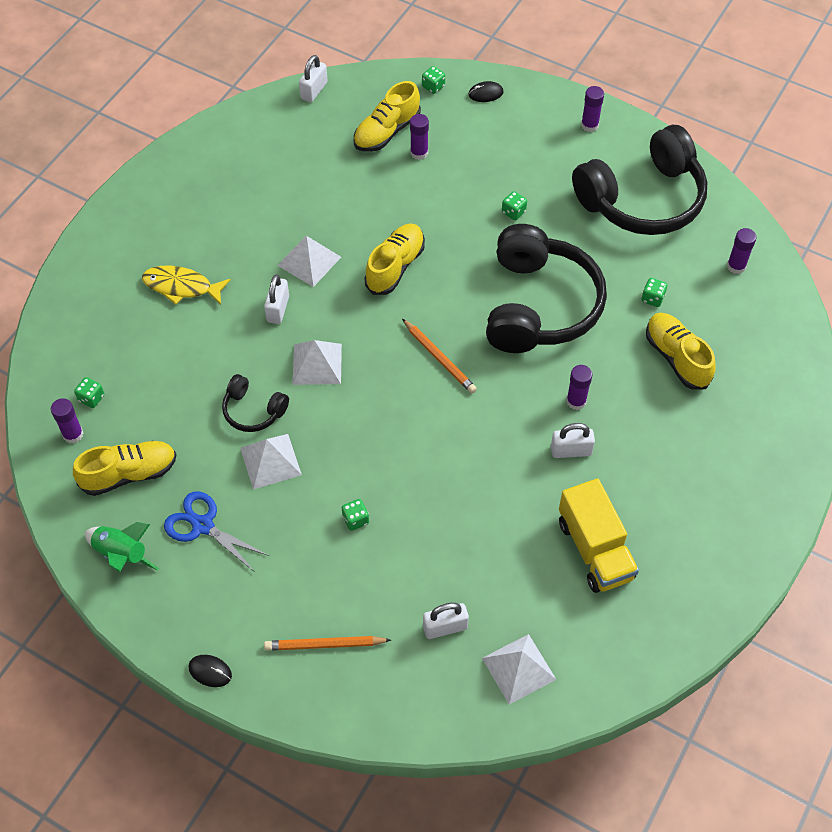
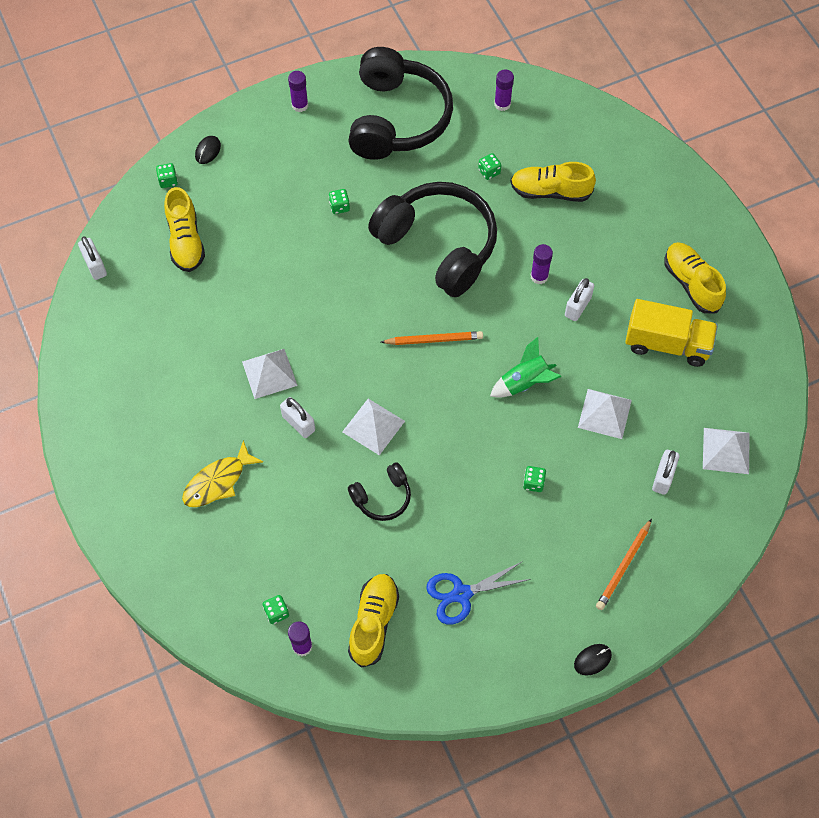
camera: 55 degrees left, 5 degrees up
green rocket [85,522,159,572] -> green rocket moved to [490,337,562,398]
white pyramid [240,434,302,490] -> white pyramid moved to [578,389,632,439]
yellow shoe [364,223,425,295] -> yellow shoe moved to [664,242,726,313]
purple glue stick [410,114,429,160] -> none

